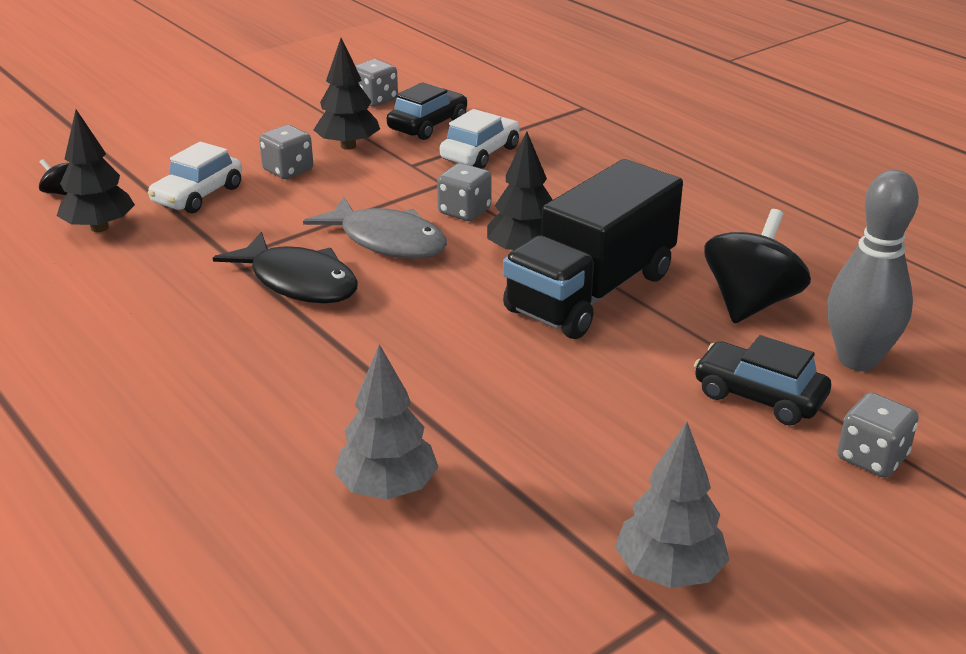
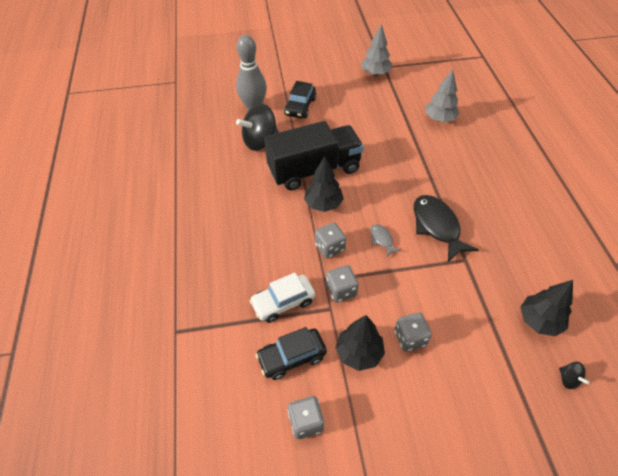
camera: 150 degrees left, 20 degrees up
white car [148,141,242,214] -> none
grey fish [303,197,447,259] -> grey fish [371,224,401,256], size x0.48
black car [694,335,831,426] -> black car turned 45 degrees clockwise [284,81,316,118]
grey dice [837,392,919,478] -> grey dice moved to [326,265,359,303]

